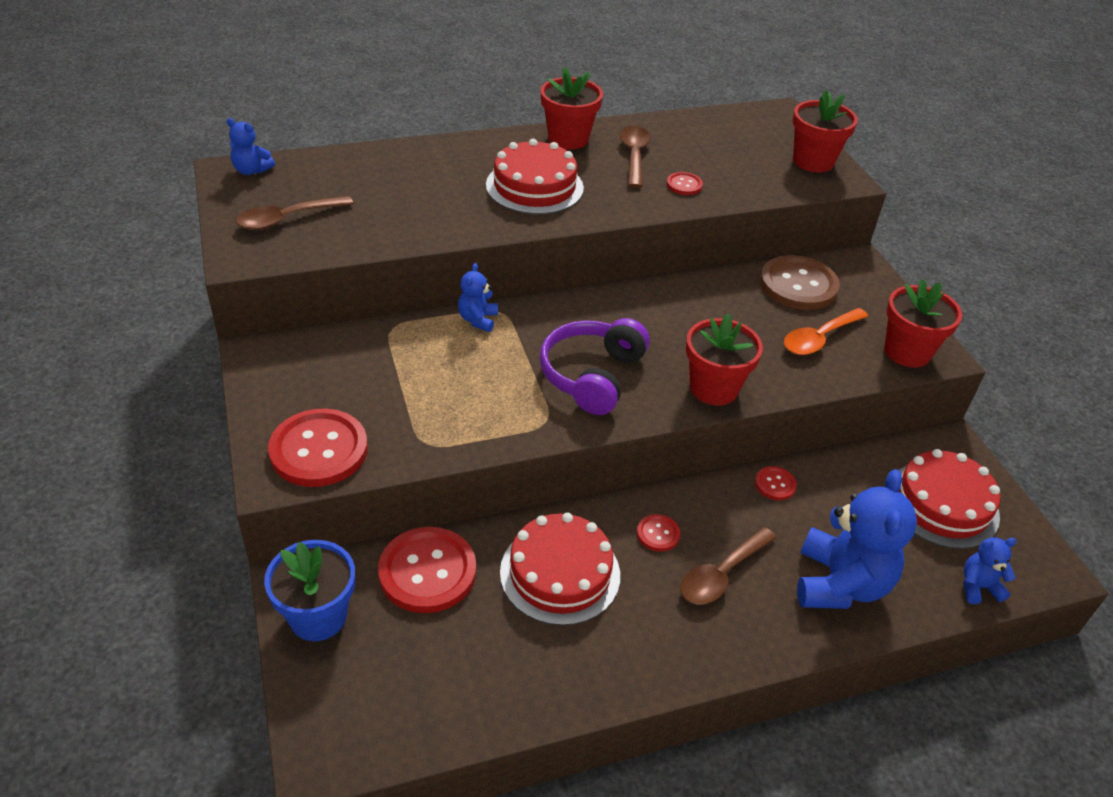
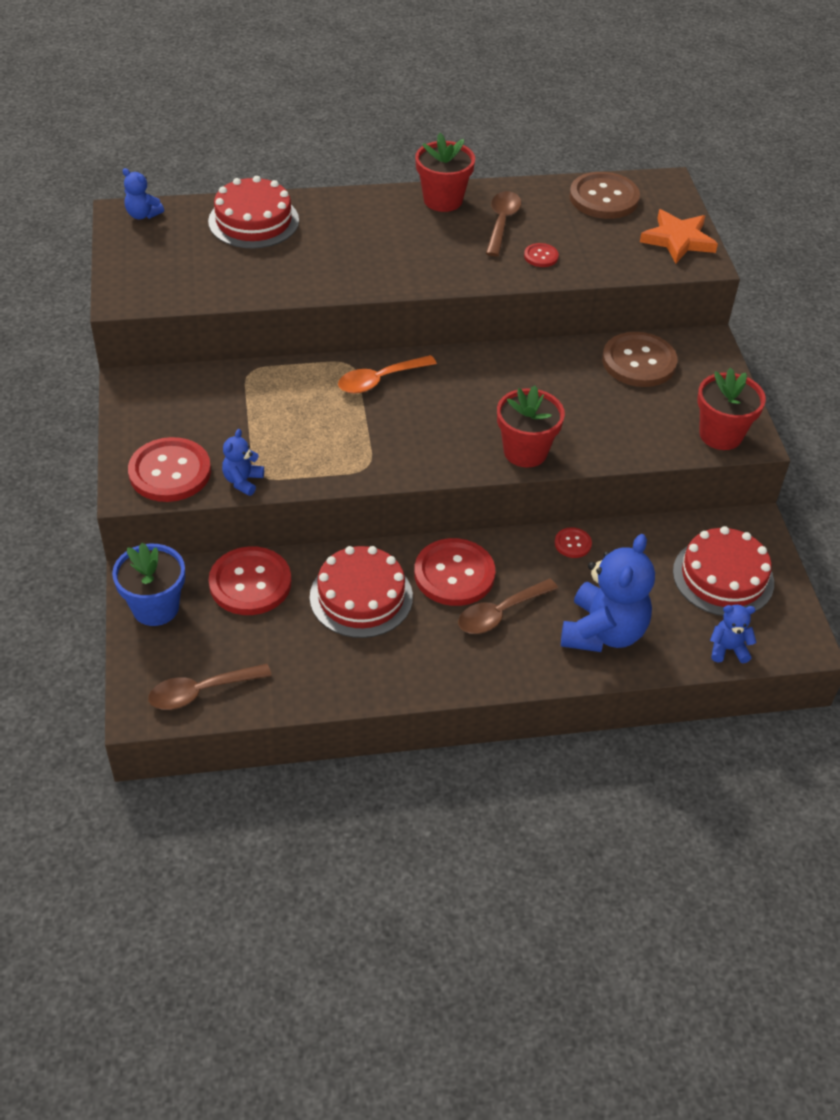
camera: 10 degrees right, 5 degrees up
brown spoon [236,196,354,230] -> brown spoon moved to [148,664,272,710]
blue teddy bear [458,263,498,332] -> blue teddy bear moved to [222,429,264,496]
red cake [486,139,584,215] -> red cake moved to [208,176,299,249]
purple headphones [540,318,650,415] -> none
red button [637,514,680,552] -> red button [414,538,495,606], size x2.14
orange spoon [784,308,868,355] -> orange spoon moved to [338,355,437,393]
red flower pot [793,90,858,173] -> orange star [640,209,718,264]
none -> brown button [569,172,640,219]

